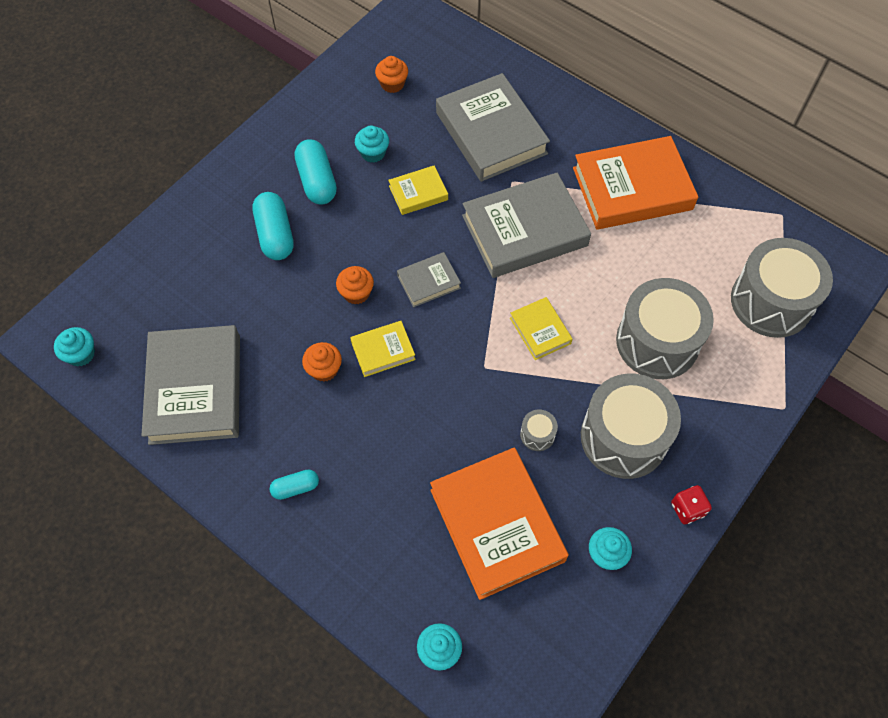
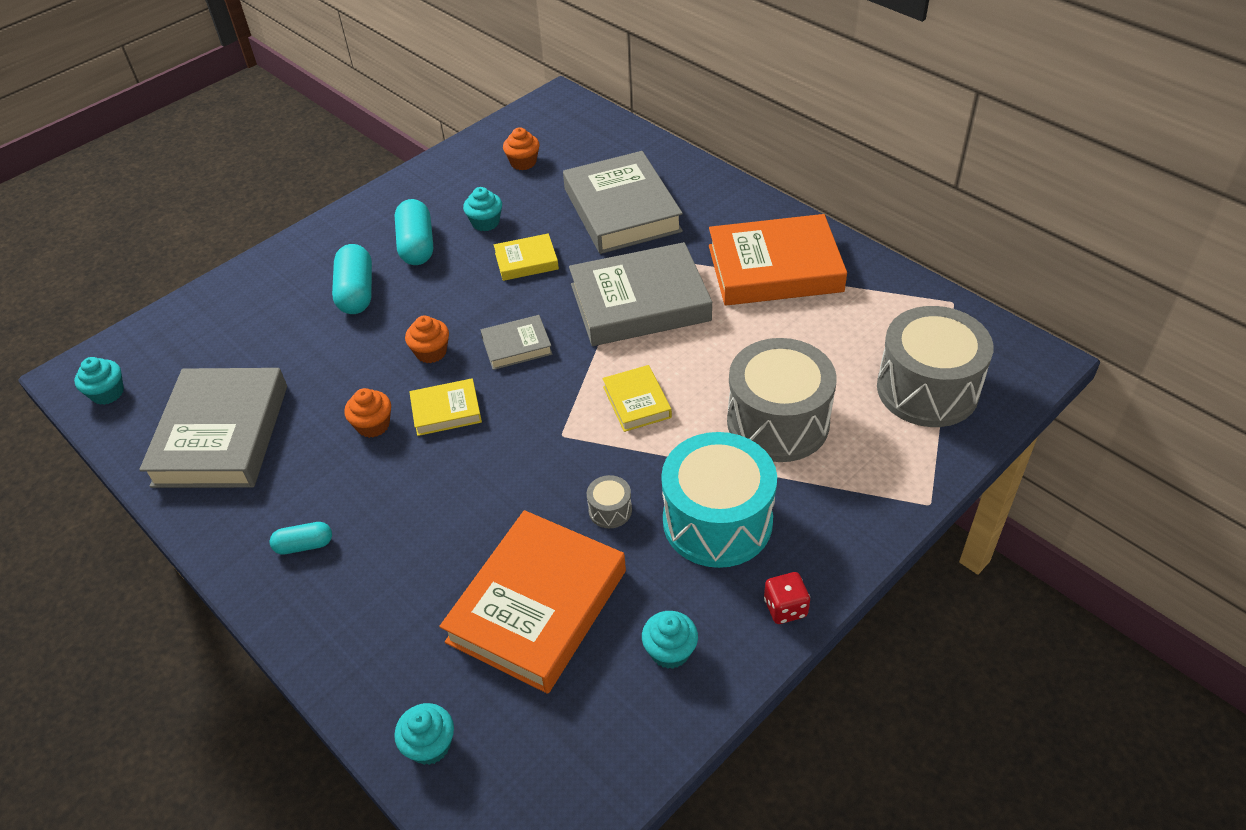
camera: 10 degrees right, 15 degrees down
orange book [430,447,569,600] -> orange book turned 45 degrees clockwise [439,510,626,694]
grey drum [581,373,681,479] -> turquoise drum [661,432,777,568]

